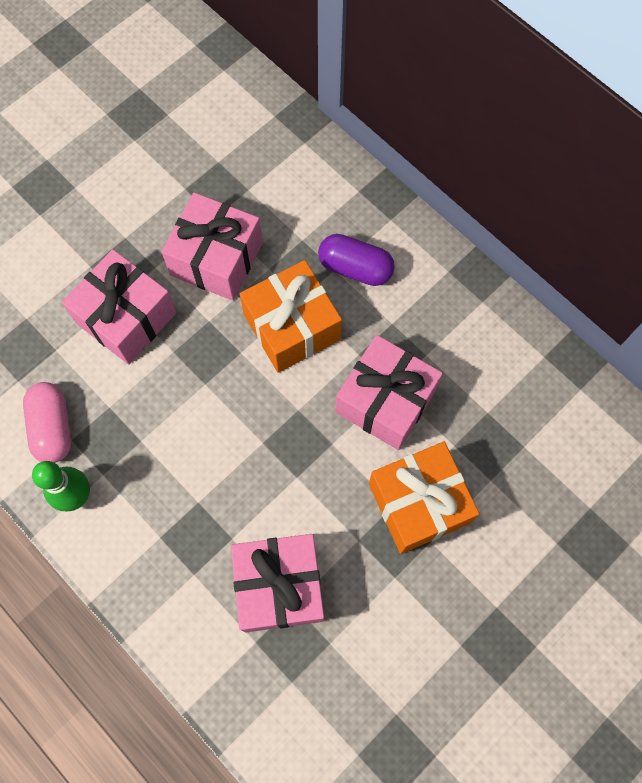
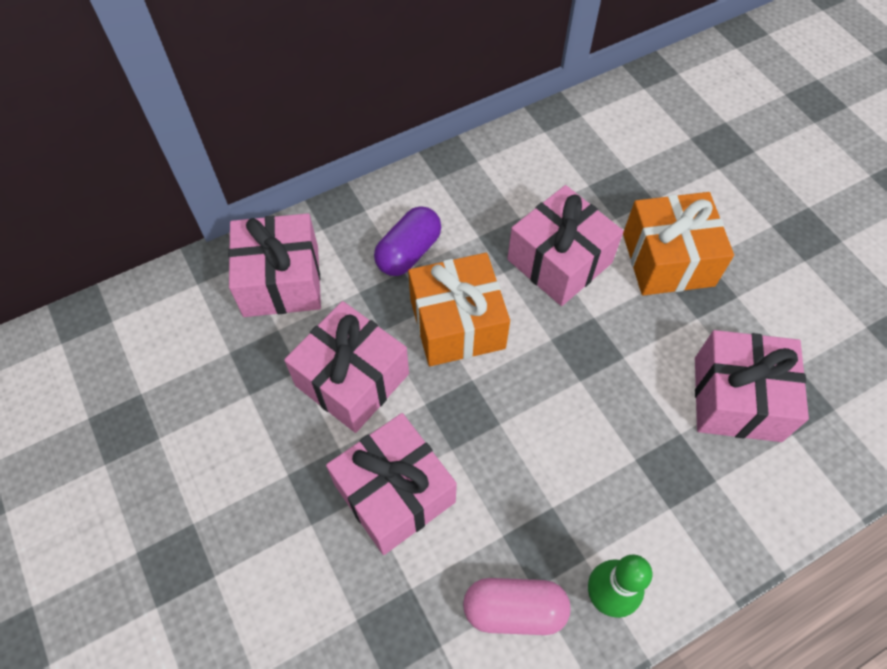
camera: 75 degrees left, 10 degrees down
none -> pink gift [228,213,321,317]

